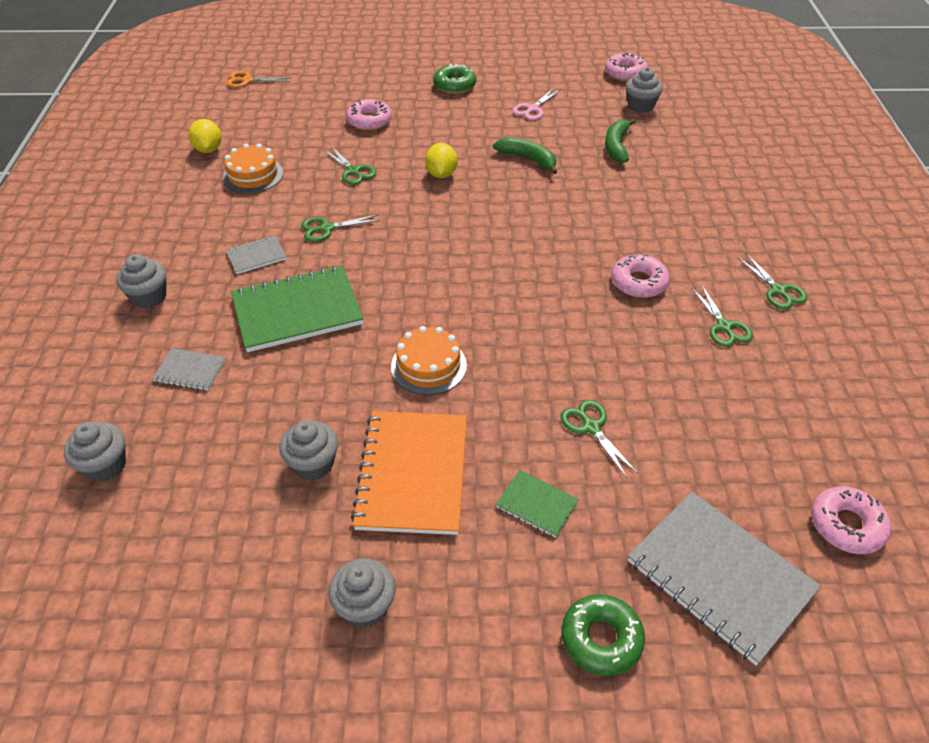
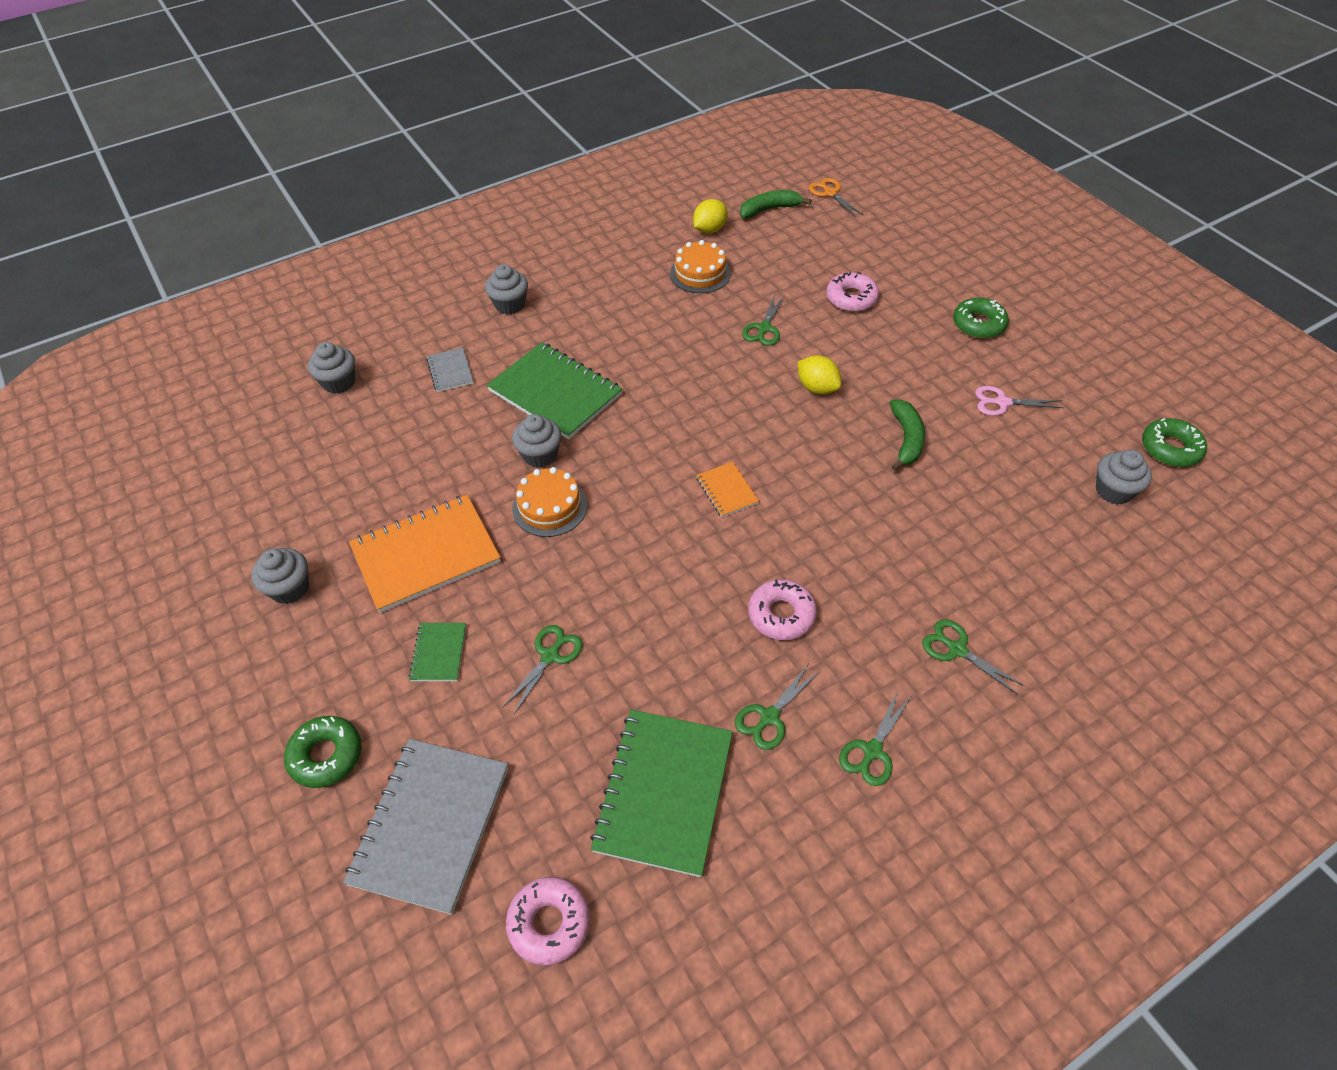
camera: 60 degrees right, 5 degrees up
grey notebook [226,236,287,274] -> none
grey cupcake [279,420,338,481] -> grey cupcake moved to [512,414,562,468]
green scissors [301,215,380,242] -> green scissors moved to [922,619,1025,695]
yellow lemon [425,143,458,178] -> yellow lemon turned 75 degrees clockwise [798,355,841,395]
pink donut [605,53,648,81] -> green donut [1142,418,1207,467]
green banana [605,119,636,163] -> green banana moved to [740,190,812,218]
none -> green notebook [590,710,733,877]
none -> orange notebook [696,462,759,517]

